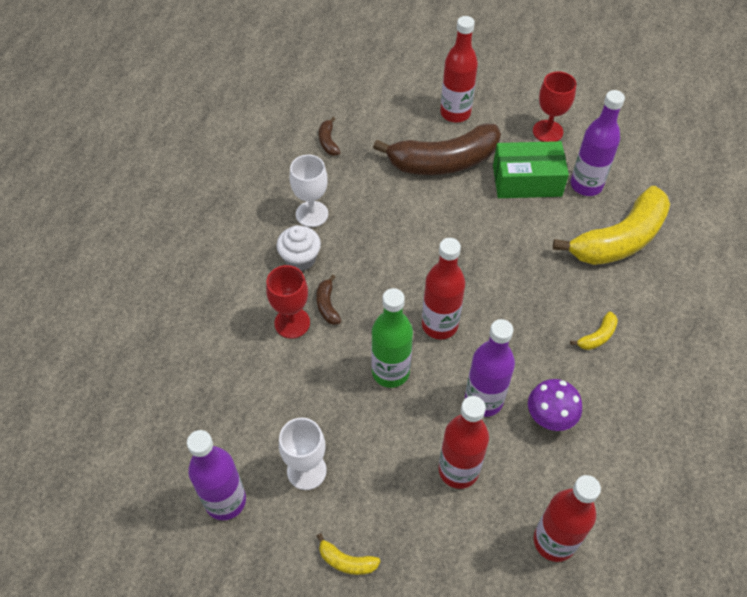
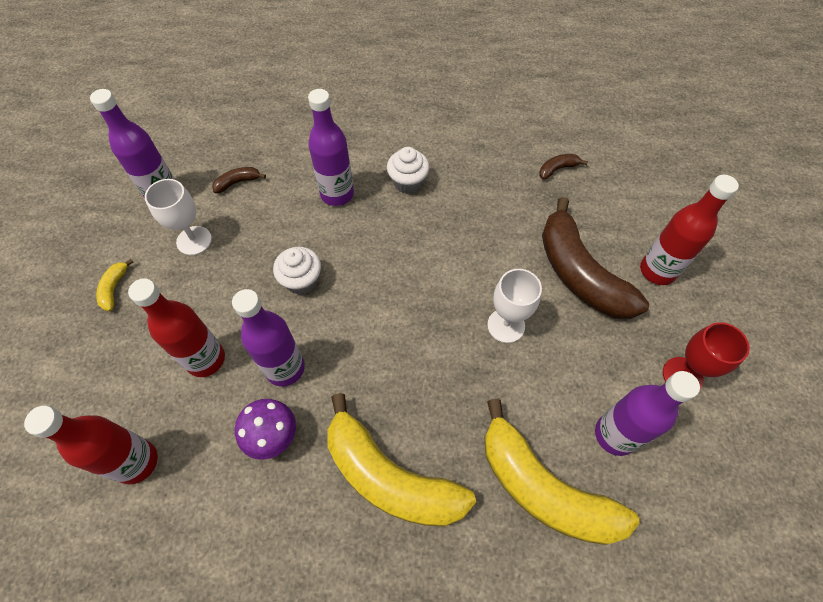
camera: 75 degrees right, 5 degrees up
red goblet [266,265,310,339] -> purple bottle [308,89,354,206]
white goblet [289,155,328,227] -> white goblet moved to [487,269,542,343]
brown banana [316,275,341,325] -> brown banana moved to [212,167,266,194]
green bottle [371,288,413,388] -> white cupcake [273,247,321,295]
red bottle [422,238,465,340] -> none
green box [493,141,569,198] -> none
yellow banana [570,311,618,350] -> yellow banana [327,393,476,527], size x2.50

